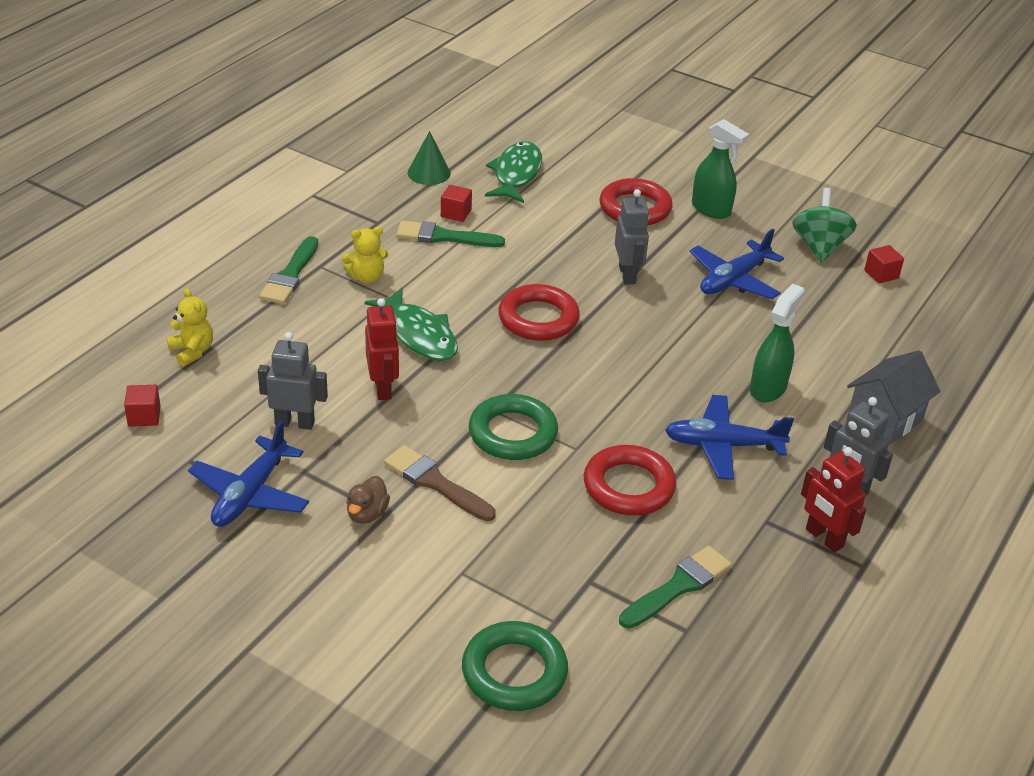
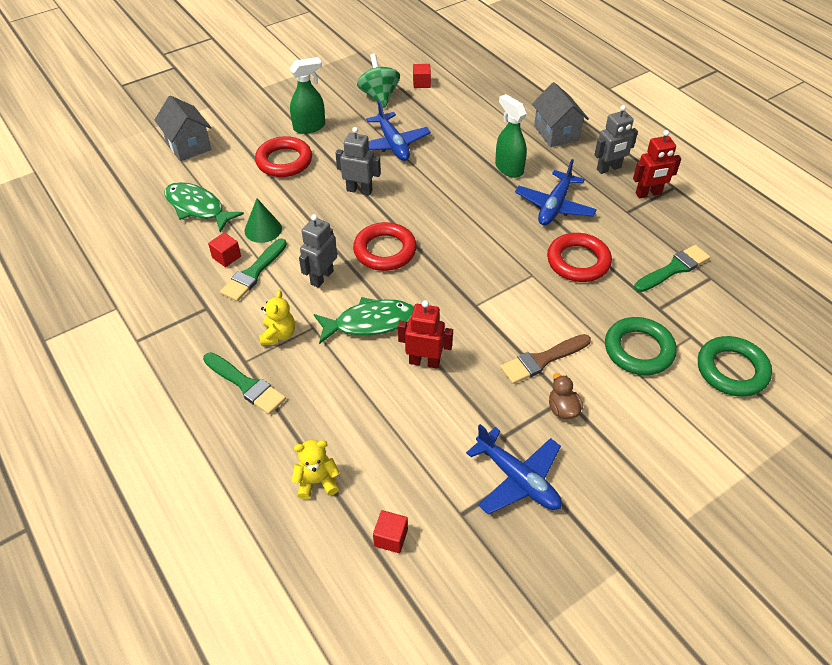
camera: 65 degrees left, 10 degrees up
grey robot [258,332,328,430] -> grey robot moved to [299,214,337,288]
brown duck [346,476,390,524] -> brown duck turned 150 degrees counterclockwise [549,373,583,419]
green cone [407,131,451,185] -> green cone moved to [244,198,282,243]
green ring [469,394,558,460] -> green ring moved to [605,317,677,375]
green brush [619,545,732,629] -> green brush turned 75 degrees clockwise [634,245,710,292]
green spinning top [792,188,857,263] -> green spinning top turned 45 degrees clockwise [357,54,400,108]
none -> grey house [154,95,211,161]

